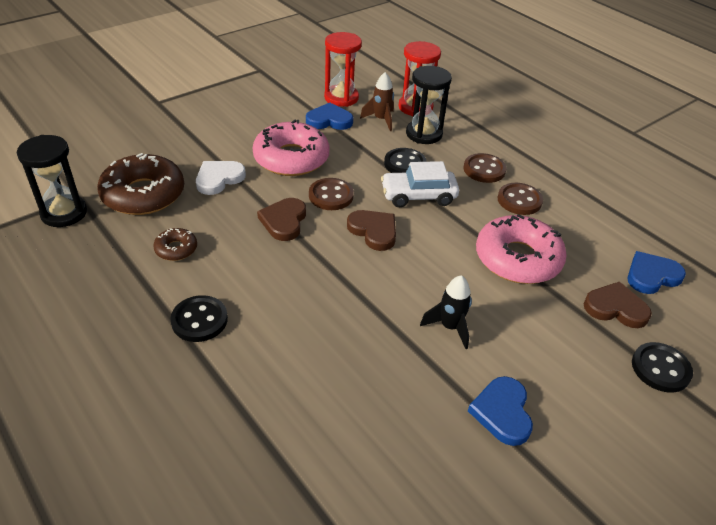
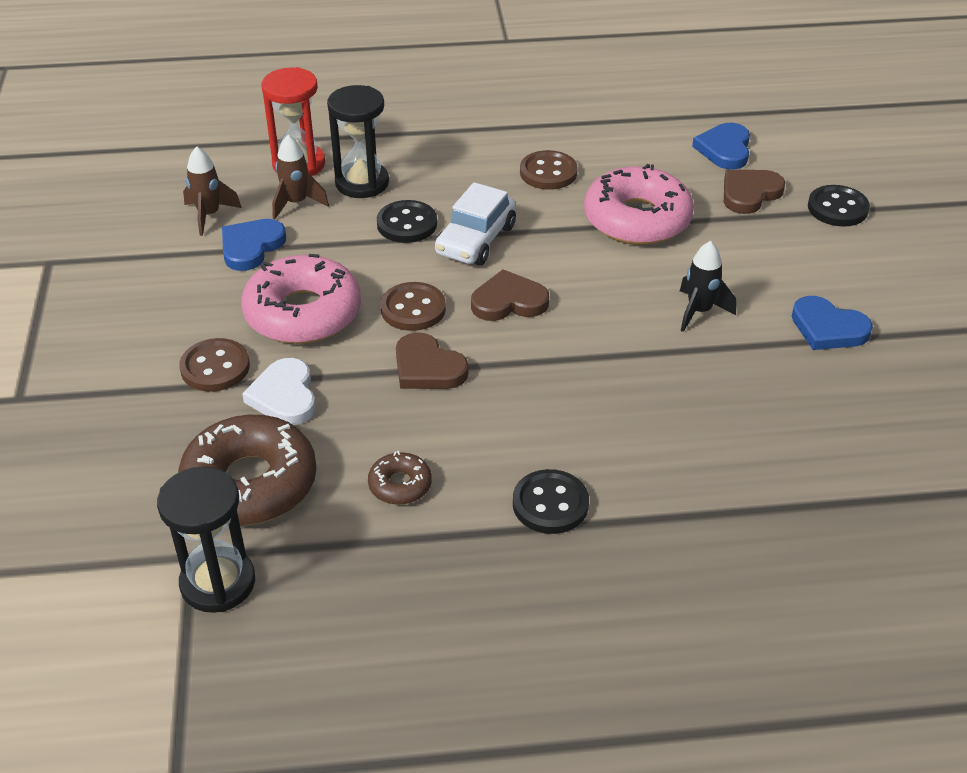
camera: 55 degrees left, 0 degrees up
red hourglass [324,32,362,107] -> brown rocket [183,146,242,236]
brown button [463,153,506,183] -> brown button moved to [179,338,250,392]

